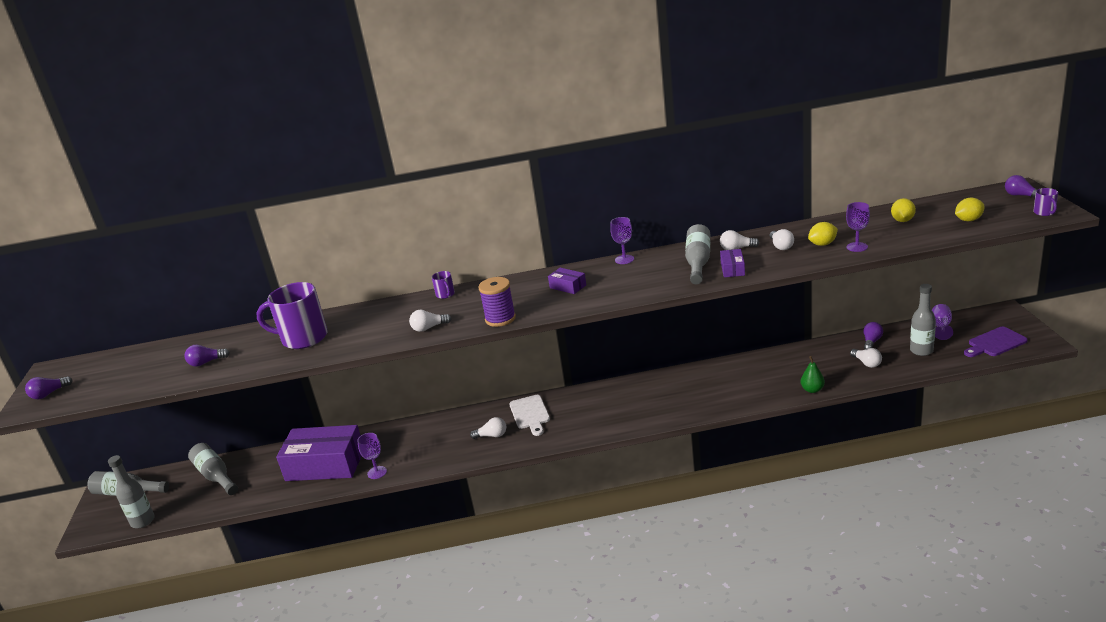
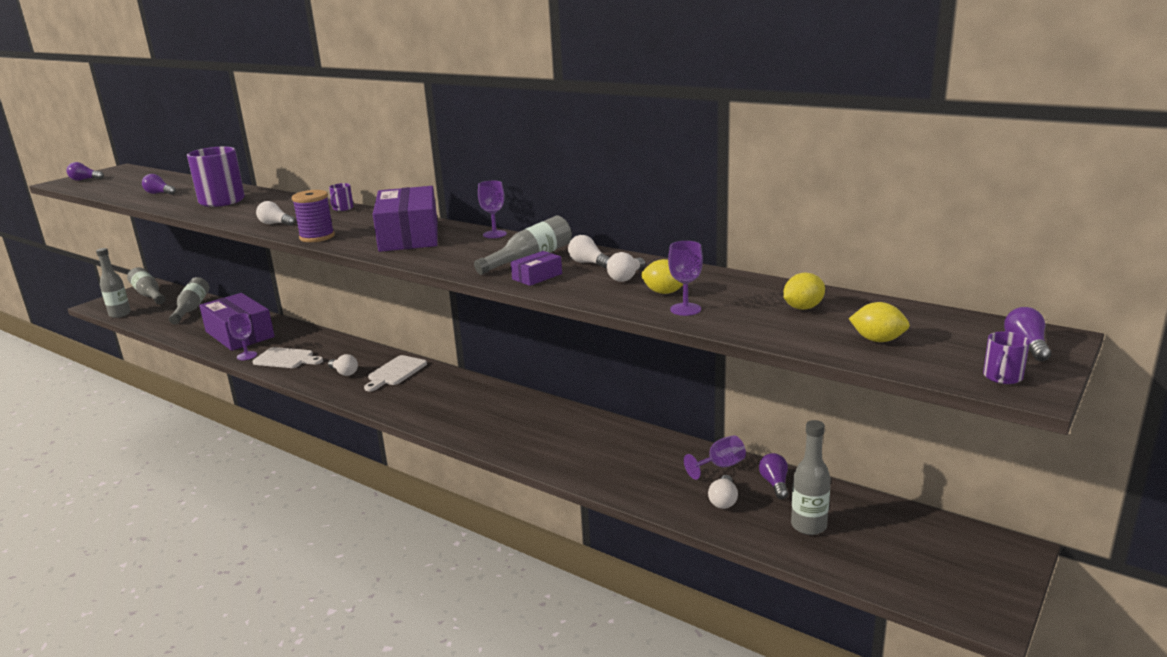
camera: 40 degrees right, 5 degrees down
purple box [548,268,586,294] -> purple box [373,186,438,252], size x2.35
green pear [801,356,825,393] -> none
purple light bulb [863,322,883,349] -> purple light bulb turned 75 degrees counterclockwise [759,453,789,499]
purple goblet [932,304,953,340] -> purple goblet moved to [684,435,746,480]
purple cutting board [964,327,1028,357] -> none
none -> white cutting board [253,347,323,368]

